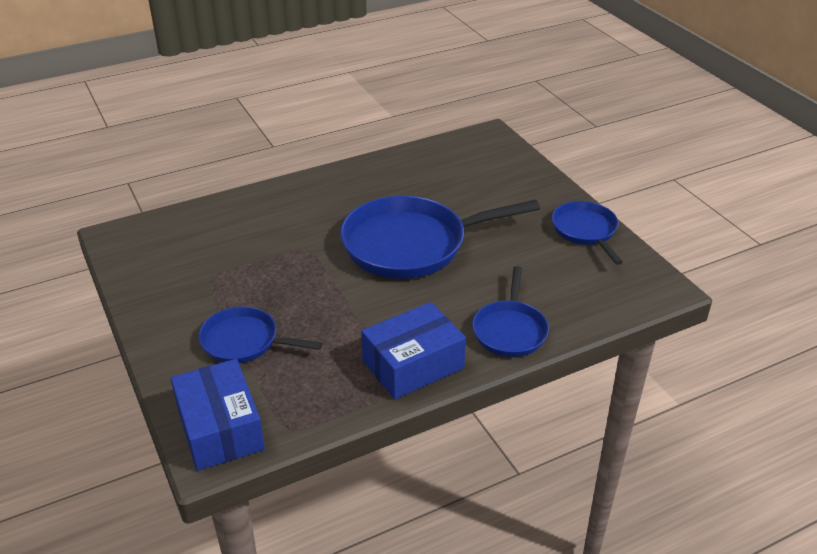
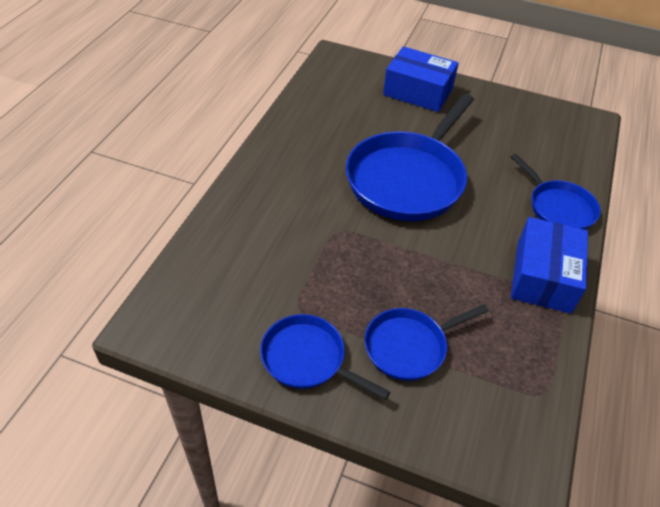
camera: 45 degrees left, 10 degrees up
blue box [171,359,265,471] -> blue box moved to [383,46,459,112]
blue pan [552,201,623,265] -> blue pan moved to [260,314,391,400]

